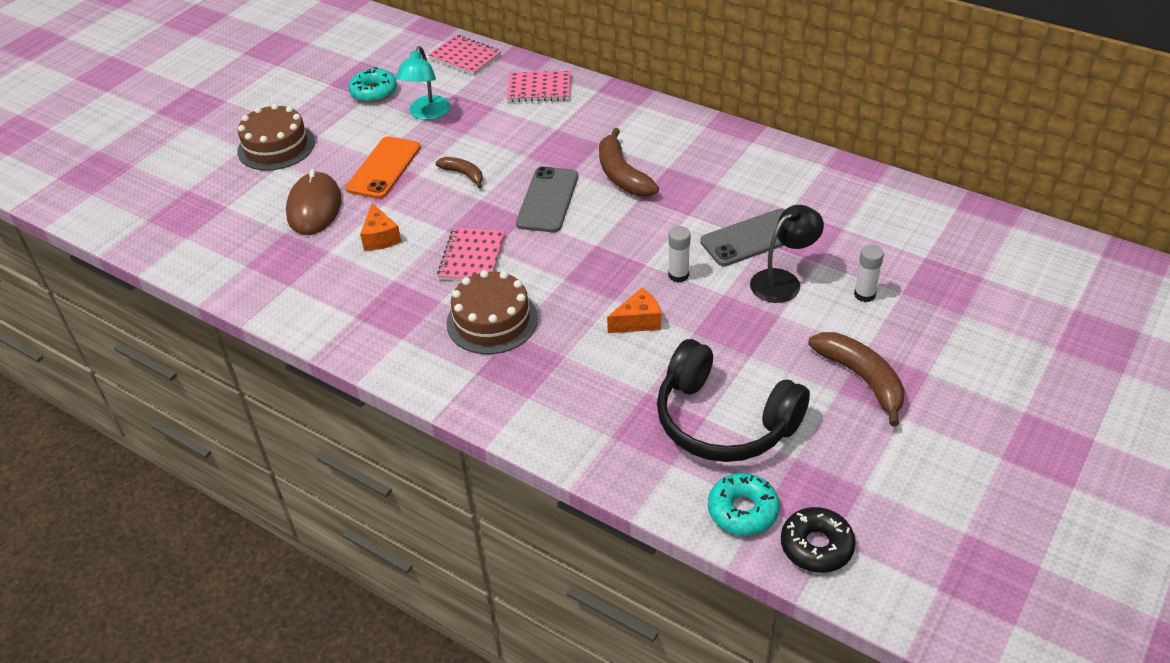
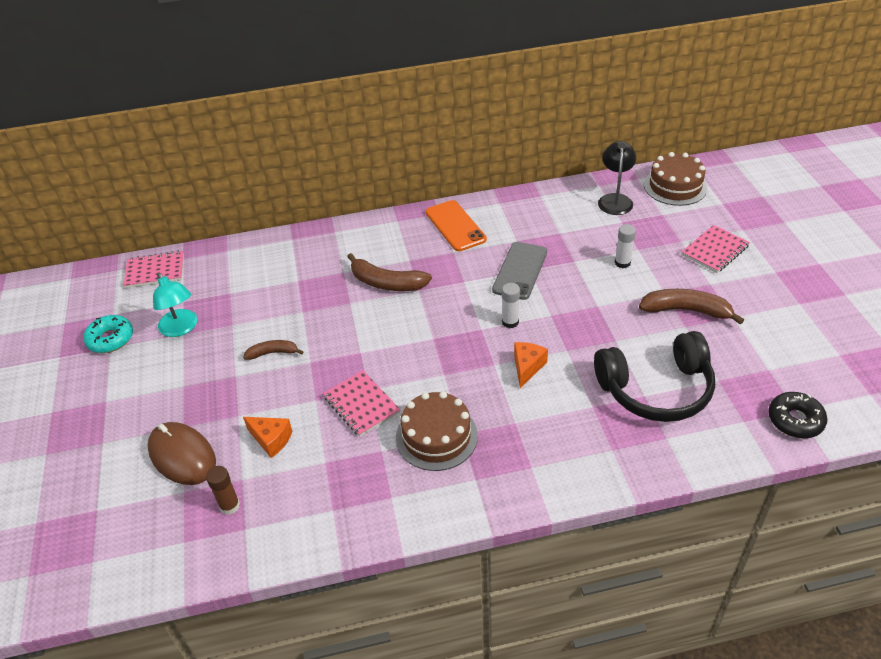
camera: 45 degrees left, 0 degrees up
brown cake [237,104,315,171] -> brown cake moved to [644,152,708,206]
orange phone [346,136,421,199] -> orange phone moved to [426,200,487,251]
pink notebook [507,71,571,102] -> pink notebook moved to [681,225,750,273]
grey phone [516,166,578,232] -> none
turquoise donut [708,473,780,535] -> none
black lamp [750,205,824,303] -> black lamp moved to [598,141,636,215]
none -> brown glue stick [206,466,240,515]

